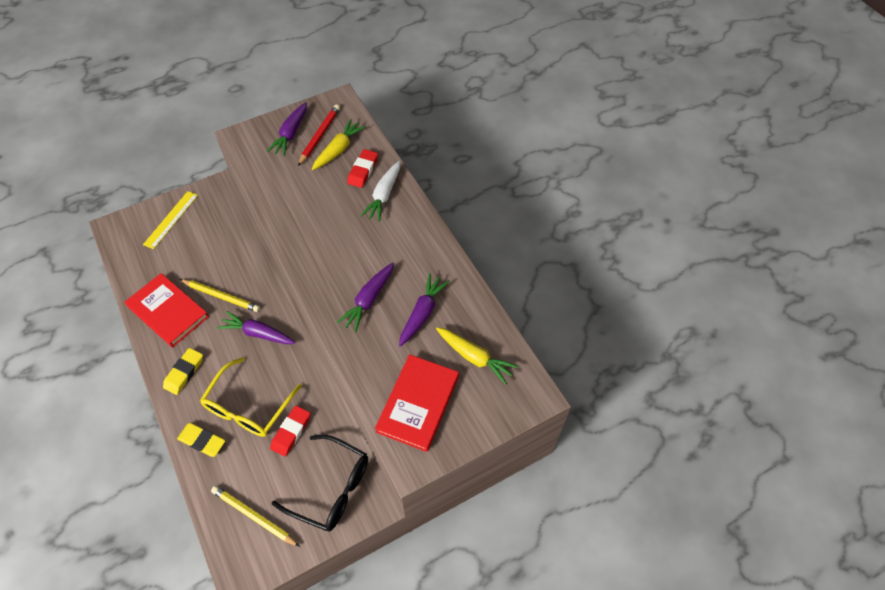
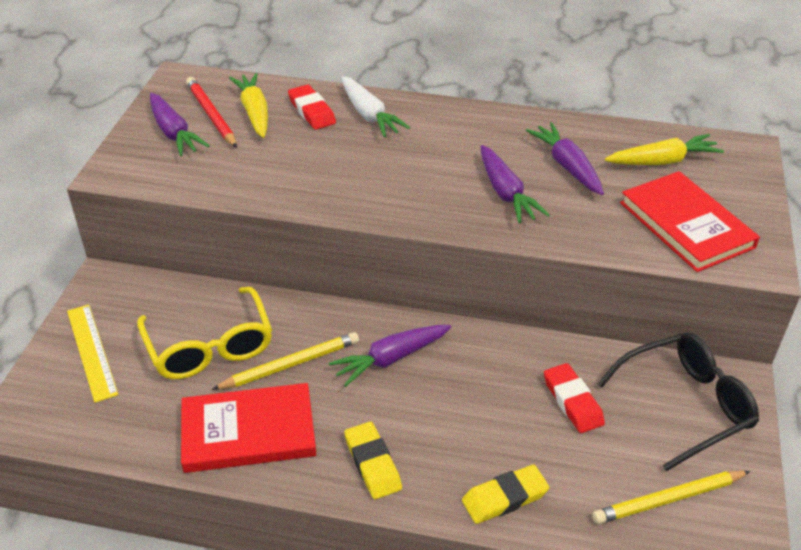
camera: 50 degrees left, 15 degrees down
yellow glasses [200,357,302,437] -> yellow glasses moved to [137,287,272,379]

